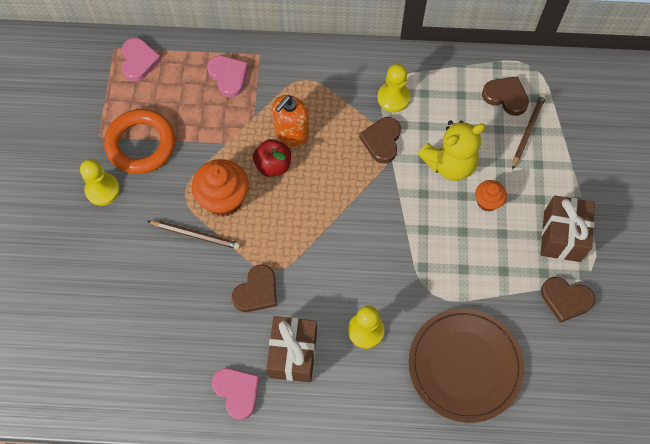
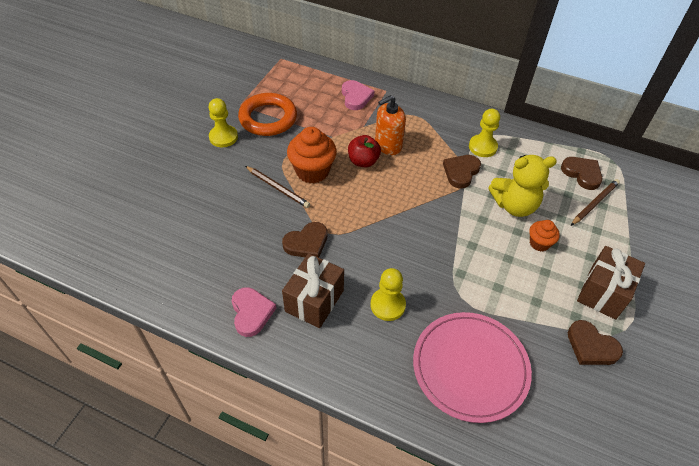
camera: 20 degrees right, 15 degrees down
pink heart [122,38,161,82] -> none
brown plate [409,308,524,423] -> pink plate [413,312,532,423]

